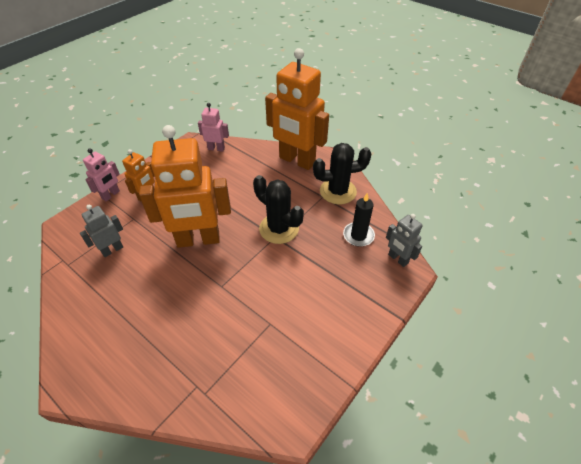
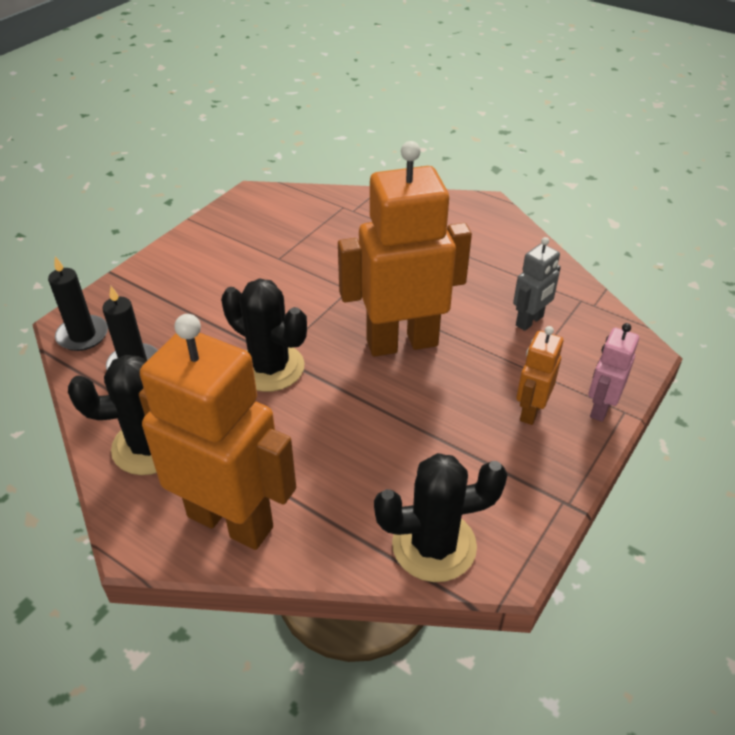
camera: 175 degrees right, 5 degrees down
pink robot [198,103,229,152] -> black cactus [374,453,507,582]
grey robot [386,214,422,267] -> black candle [48,256,108,351]

